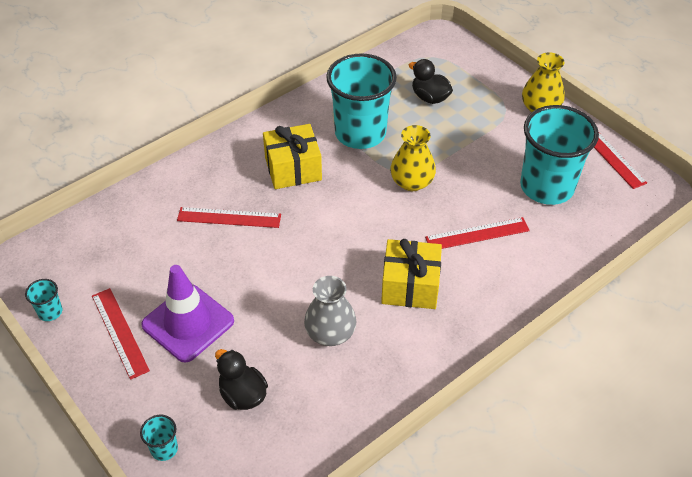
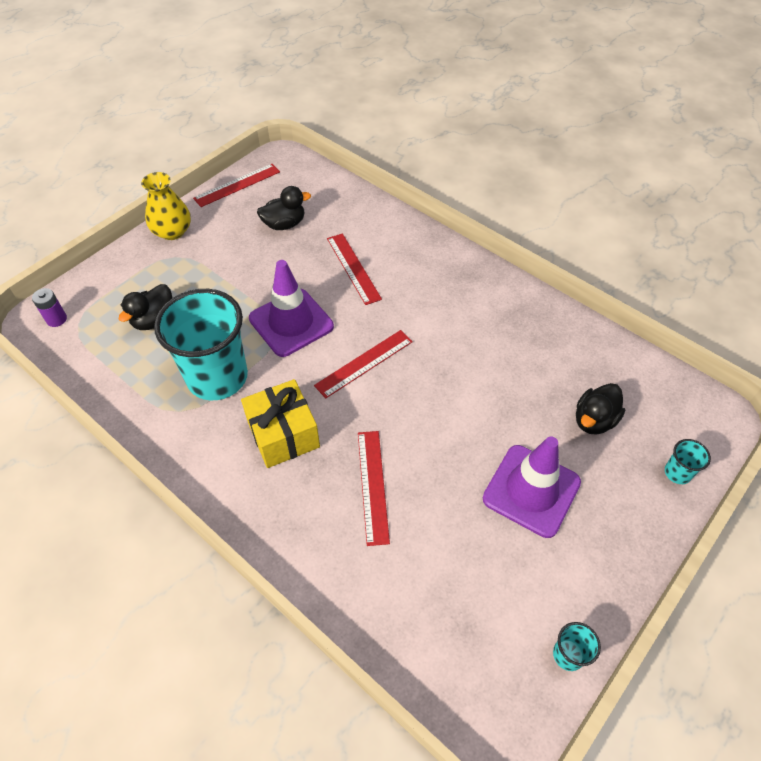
camera: 100 degrees left, 5 degrees up
red ruler [92,288,150,380] -> red ruler moved to [314,330,413,399]
grey vase [304,276,357,346] -> none
yellow gift [381,239,442,309] -> none
yellow vase [390,125,436,191] -> purple traffic cone [249,260,334,357]
turquoise cup [520,105,599,205] -> black duck [257,186,311,230]
none -> purple battery [32,288,67,327]

